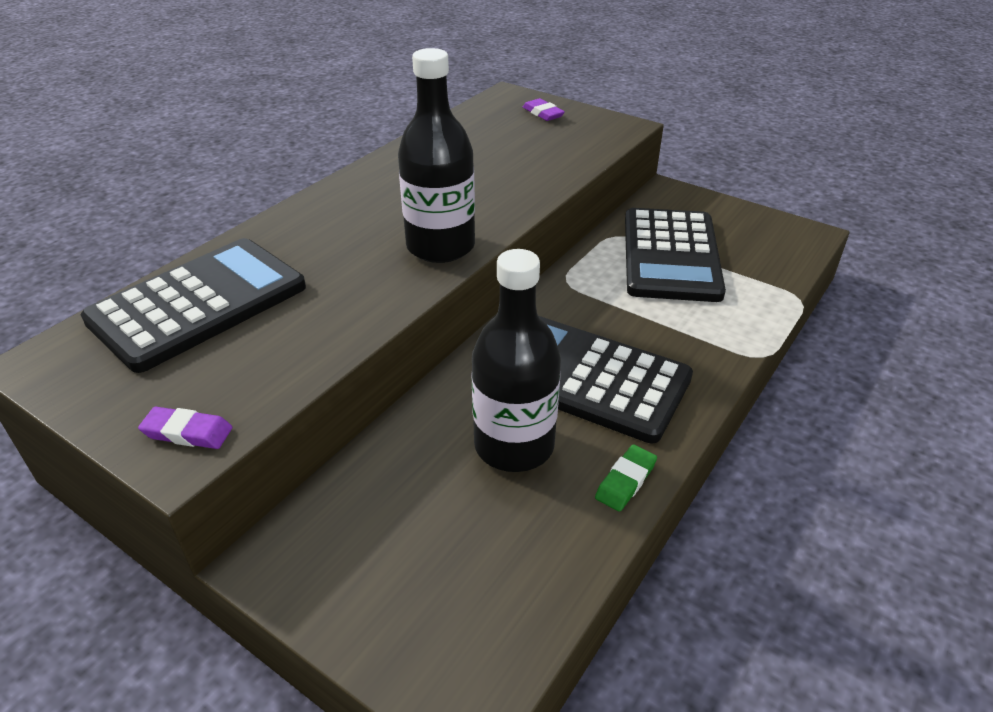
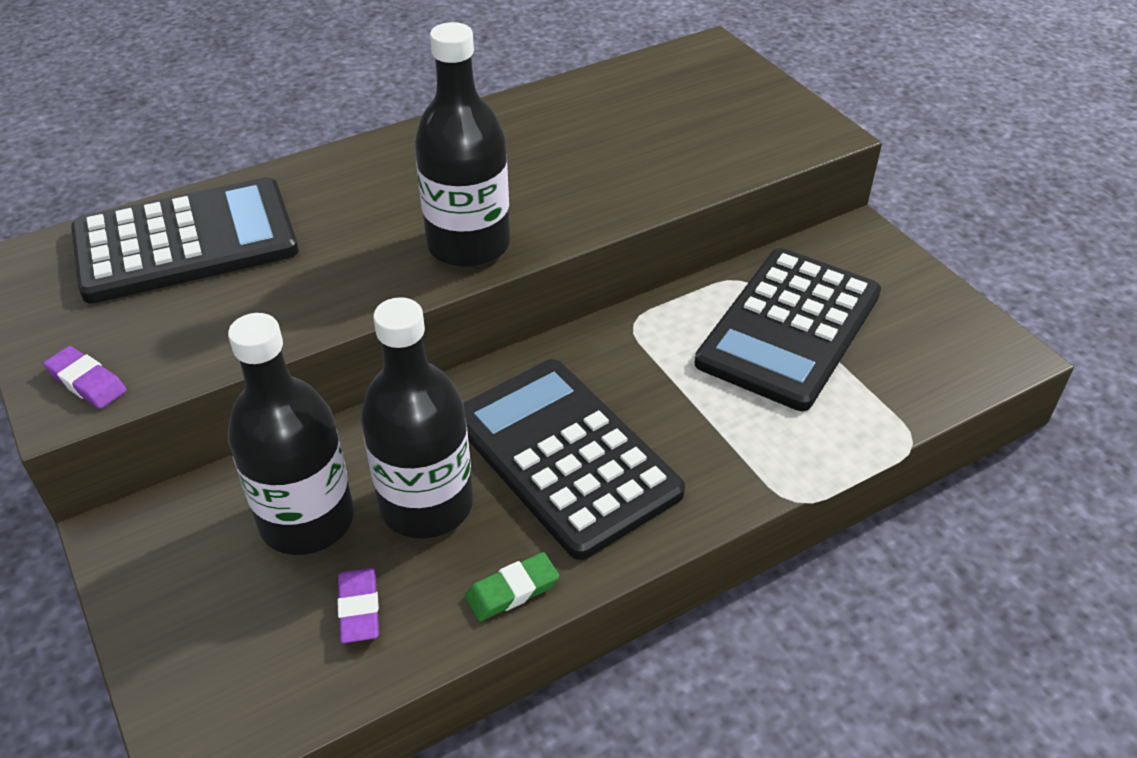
camera: 25 degrees right, 5 degrees up
purple eraser [523,98,565,121] -> purple eraser moved to [337,568,379,643]
none -> black bottle [228,313,354,555]

